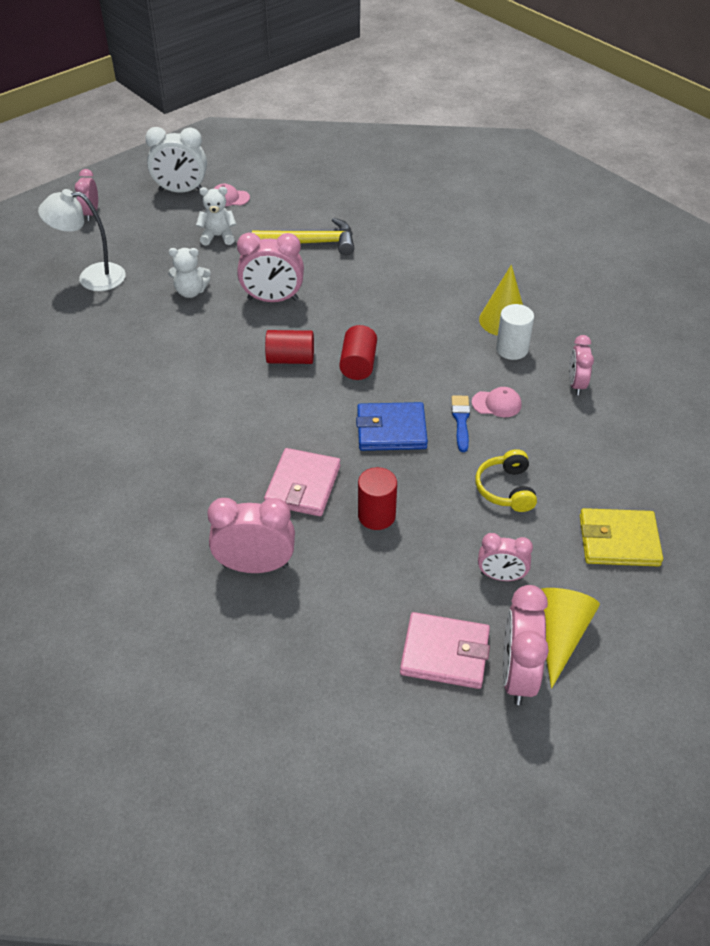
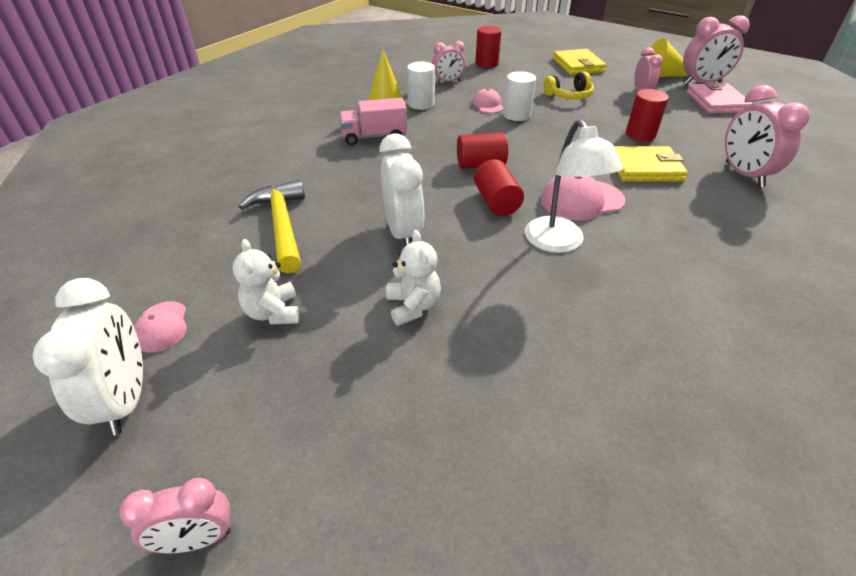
camera: 105 degrees left, 5 degrees down
white lamp [38,189,125,291] -> white lamp moved to [525,119,623,253]
pink clock [237,233,304,302] -> white clock [379,133,425,246]
pink wallet [264,448,340,516] -> yellow wallet [614,146,688,182]
blue wallet [356,402,428,451] -> none
blue brush [451,395,470,452] -> white cylinder [503,71,536,121]
none -> pink truck [339,98,407,145]
none -> red cylinder [475,26,502,68]
none -> pink cap [541,176,625,221]

